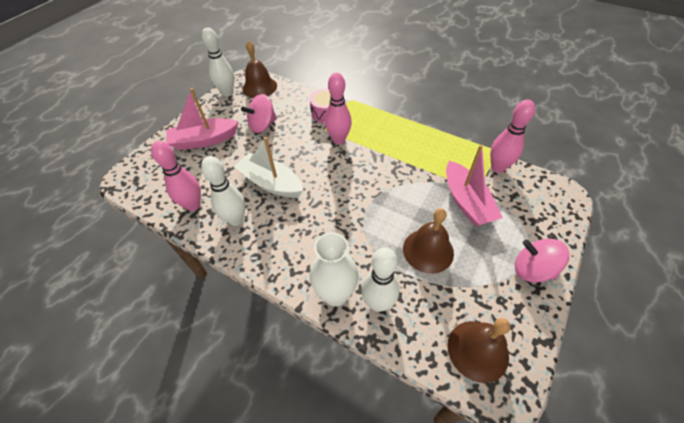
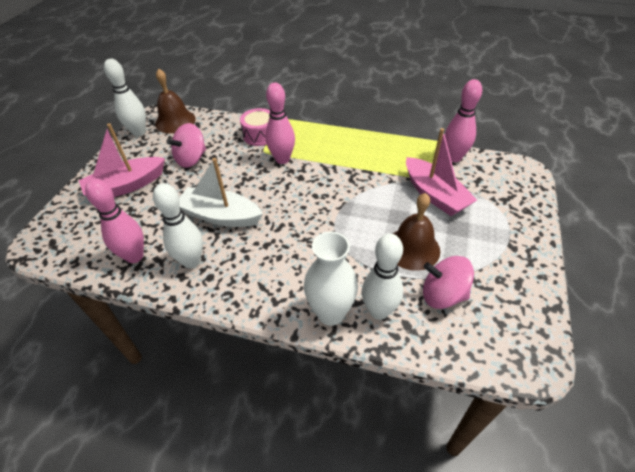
camera: 15 degrees left, 5 degrees down
brown bell [447,318,510,383] -> none
pink spinning top [515,239,569,283] -> pink spinning top moved to [423,256,474,309]

